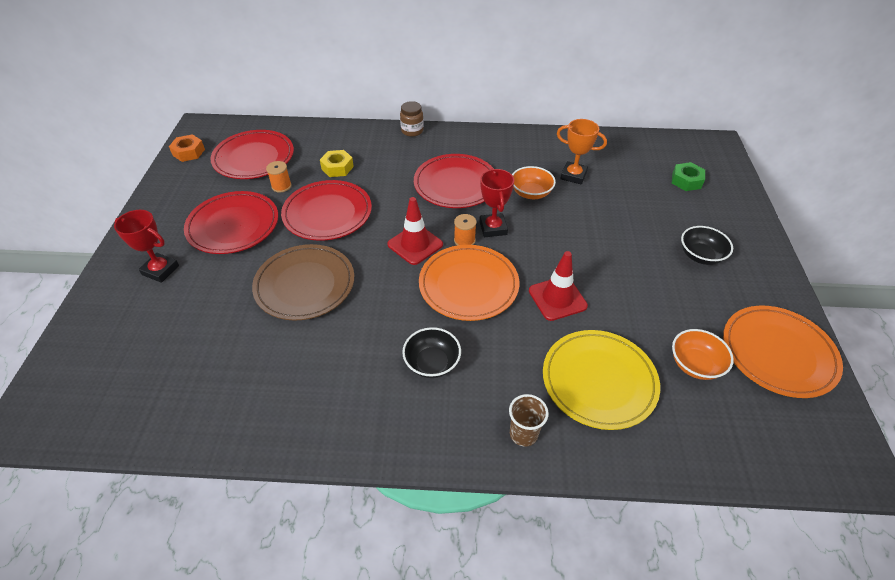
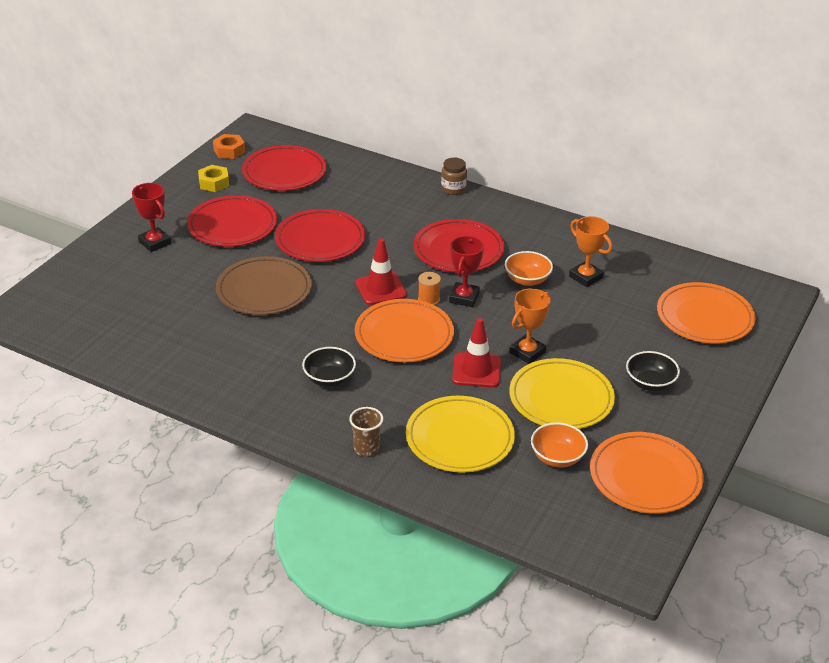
camera: 25 degrees right, 10 degrees down
orange spool [266,161,292,193] -> none
yellow nut [320,150,354,177] -> yellow nut moved to [198,165,229,192]
green nut [672,162,705,191] -> orange plate [657,282,756,343]
none -> orange trophy [509,288,551,364]
none -> yellow plate [509,358,615,429]

